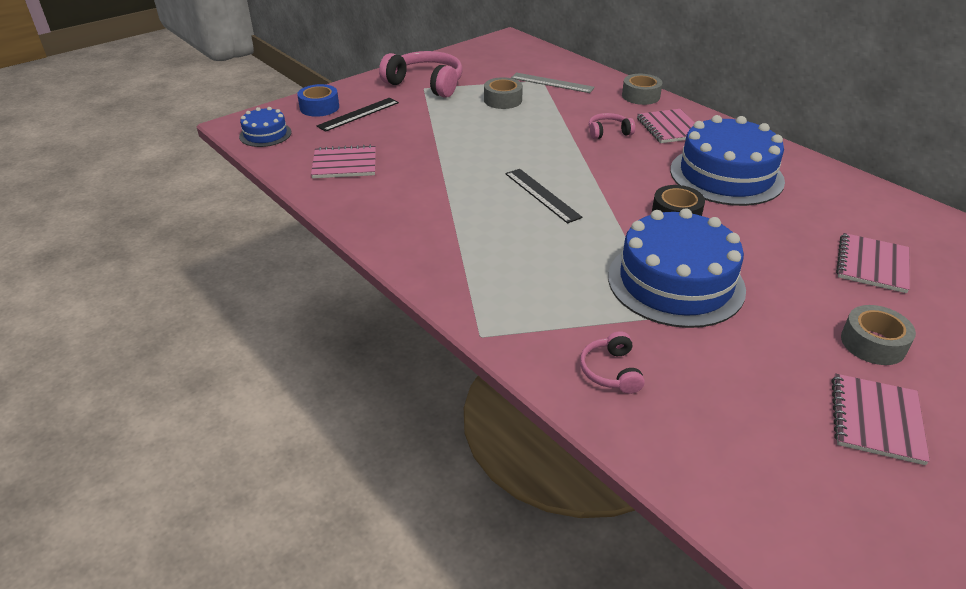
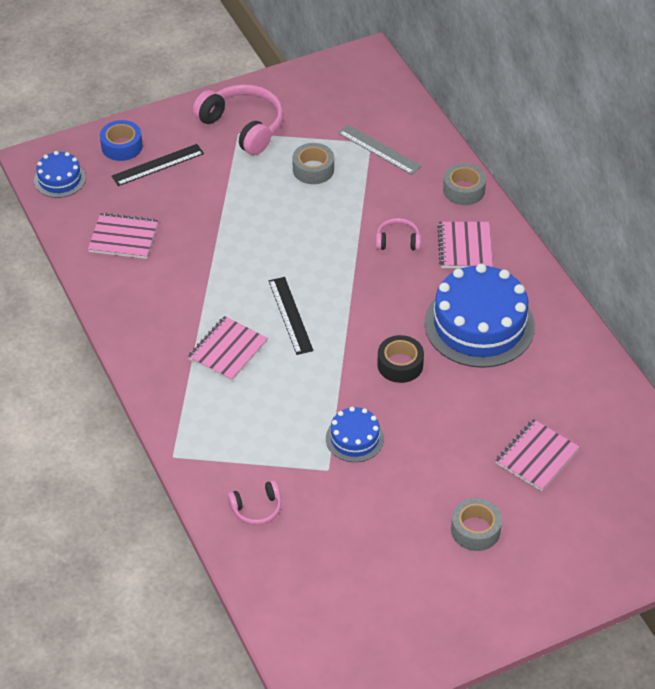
camera: 15 degrees right, 10 degrees up
pink headphones [580,331,645,394] -> pink headphones turned 120 degrees counterclockwise [227,480,281,525]
blue cake [608,208,746,328] -> blue cake [326,407,384,462], size x0.50
pink notebook [832,373,930,465] -> pink notebook moved to [188,316,268,381]

